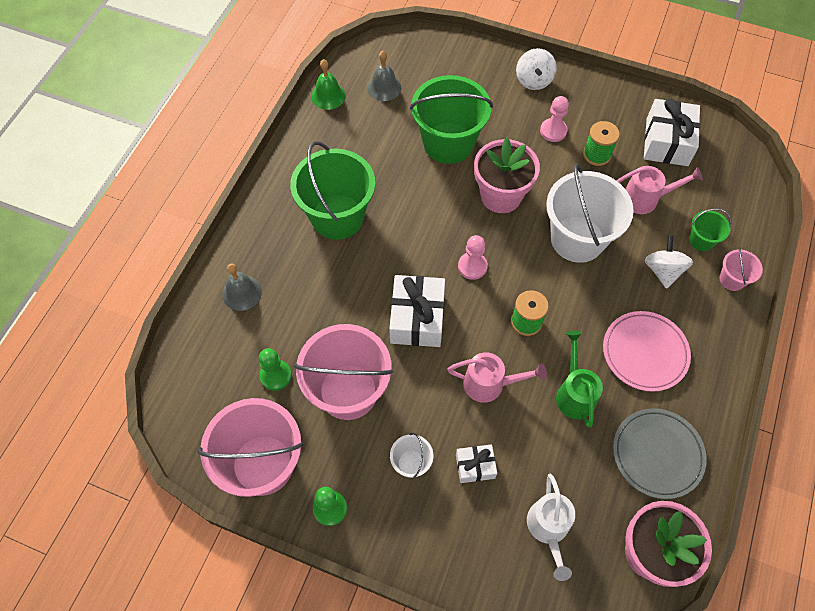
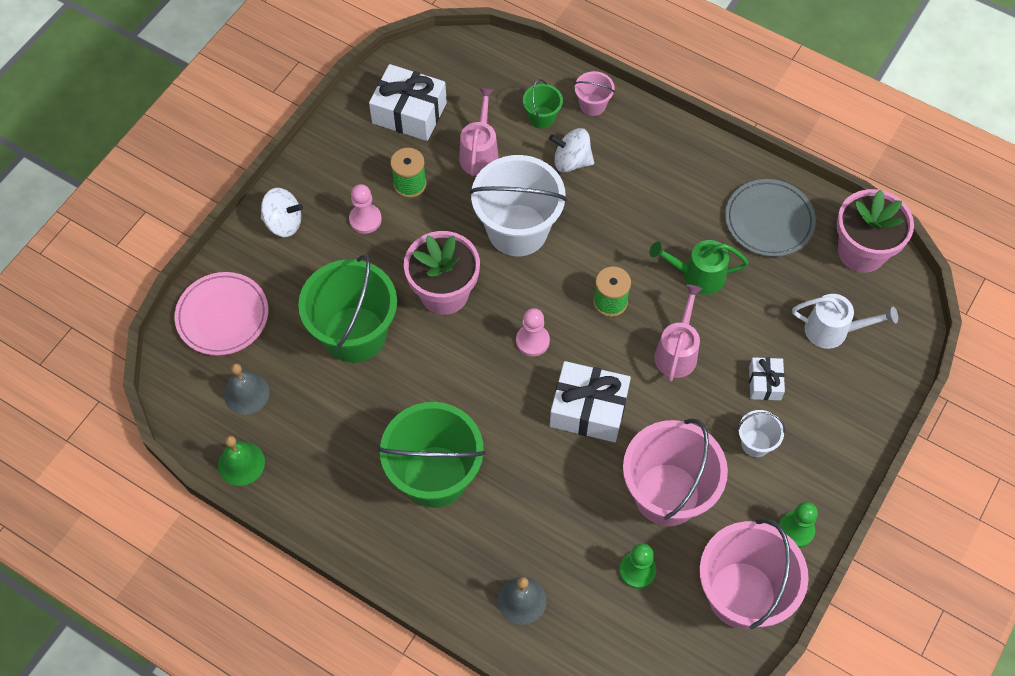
camera: 80 degrees left, 0 degrees up
pink plate [603,311,691,392] -> pink plate moved to [174,272,268,355]

